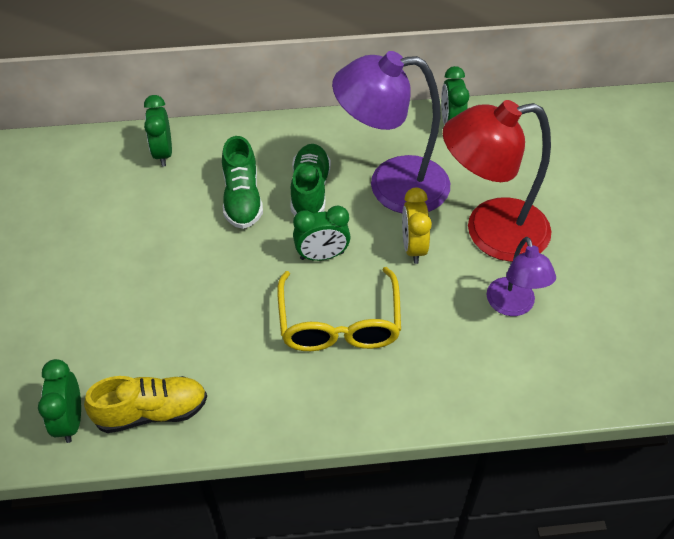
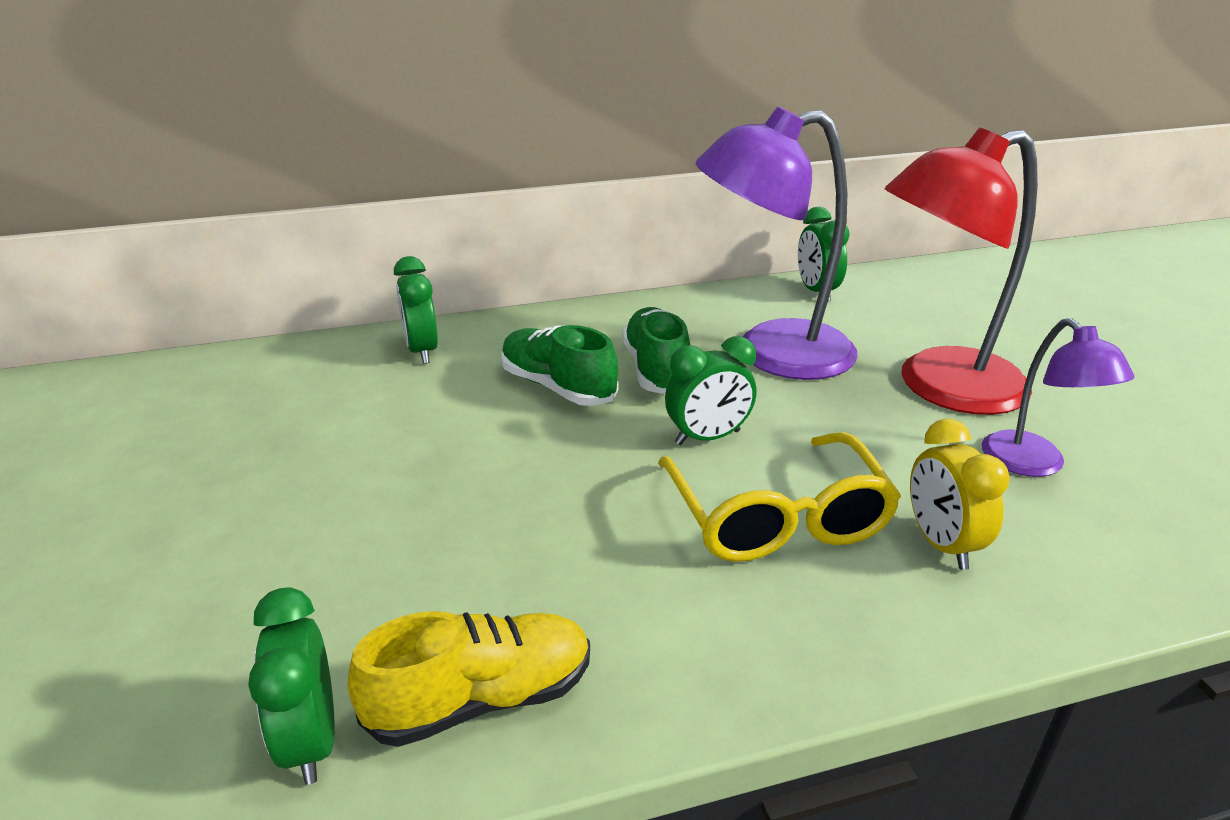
camera: 10 degrees left, 20 degrees down
green shoe [222,136,263,229] -> green shoe turned 150 degrees clockwise [501,325,619,406]
yellow clock [402,188,432,264] -> yellow clock moved to [910,419,1010,570]

